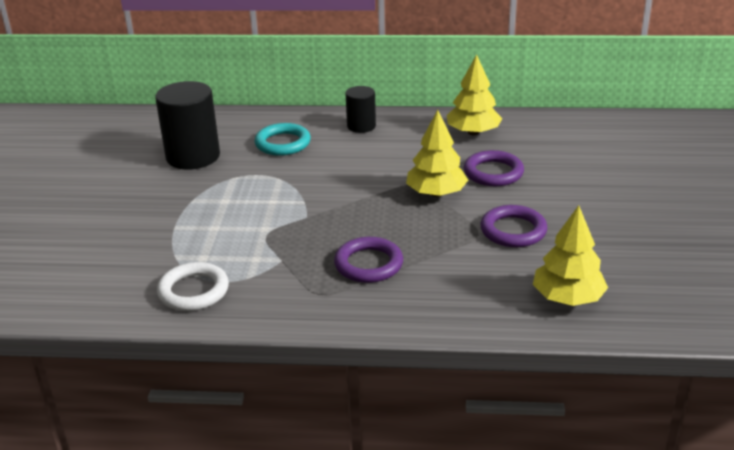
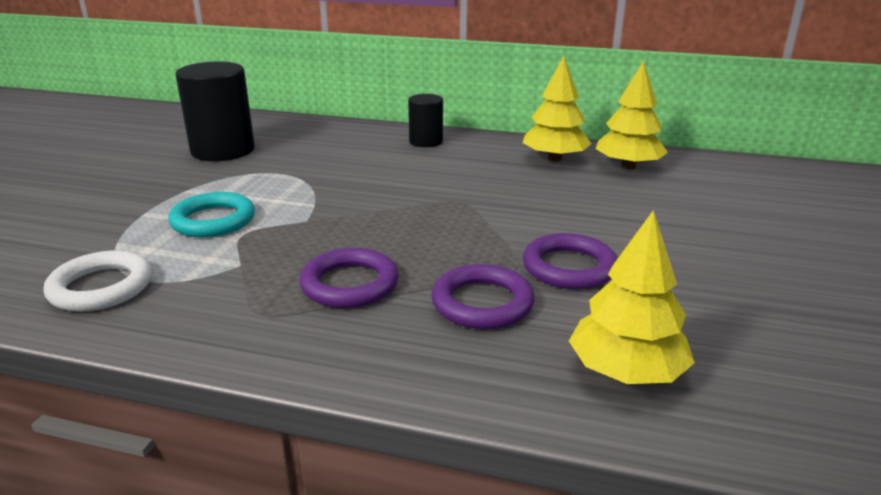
camera: 10 degrees right, 5 degrees down
turquoise ring [254,123,311,156] -> turquoise ring moved to [168,192,255,237]
yellow tree [406,110,468,197] -> yellow tree moved to [596,60,668,169]
purple ring [464,150,524,186] -> purple ring moved to [431,264,535,329]

